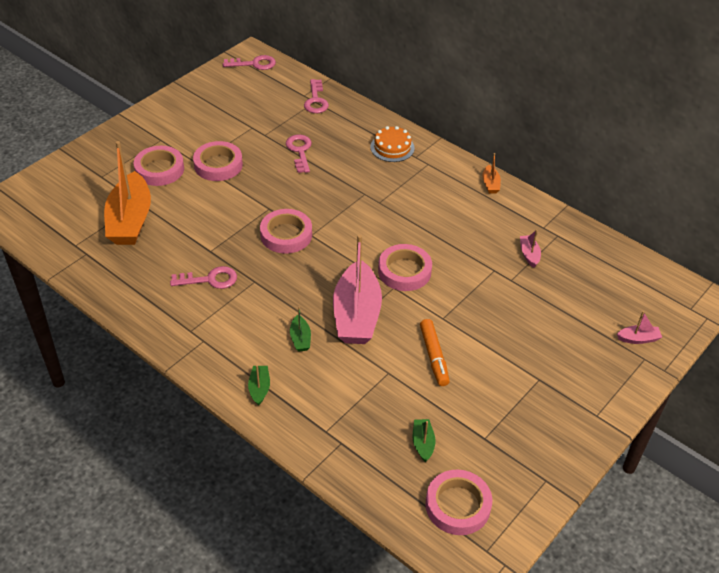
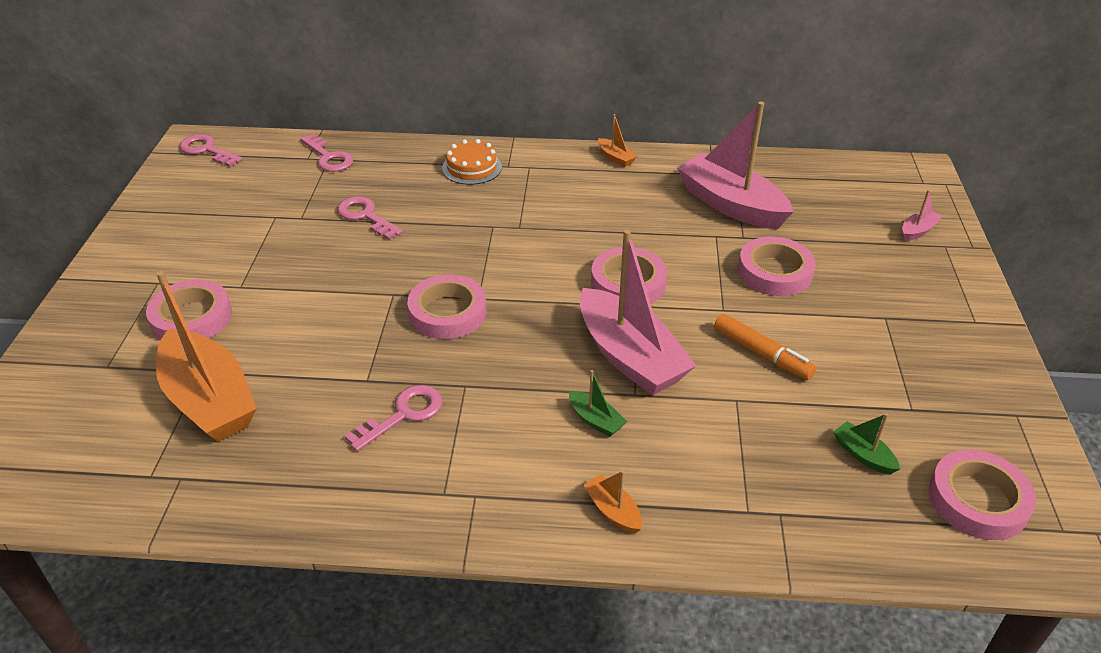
camera: 35 degrees left, 5 degrees down
pink tape [193,141,243,181] -> pink tape moved to [738,237,816,296]
pink key [223,55,276,70] -> pink key turned 105 degrees counterclockwise [179,134,243,167]
green boat [248,365,270,406] -> orange boat [583,470,642,534]
pink boat [520,230,541,268] -> pink boat [677,102,793,229], size x2.39

